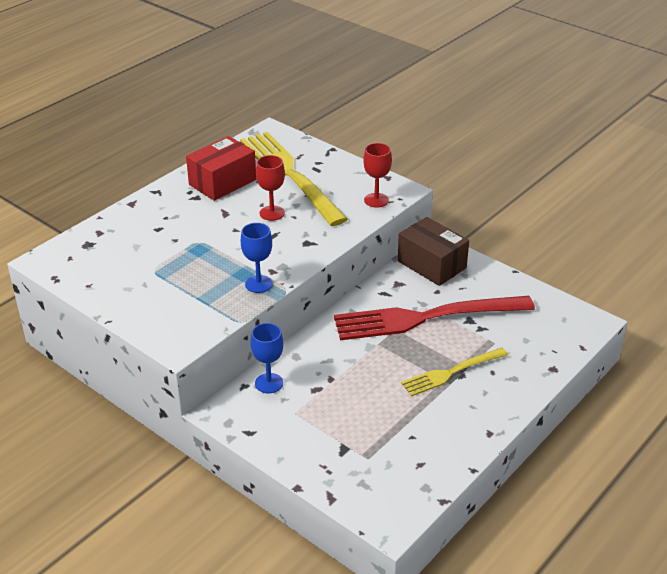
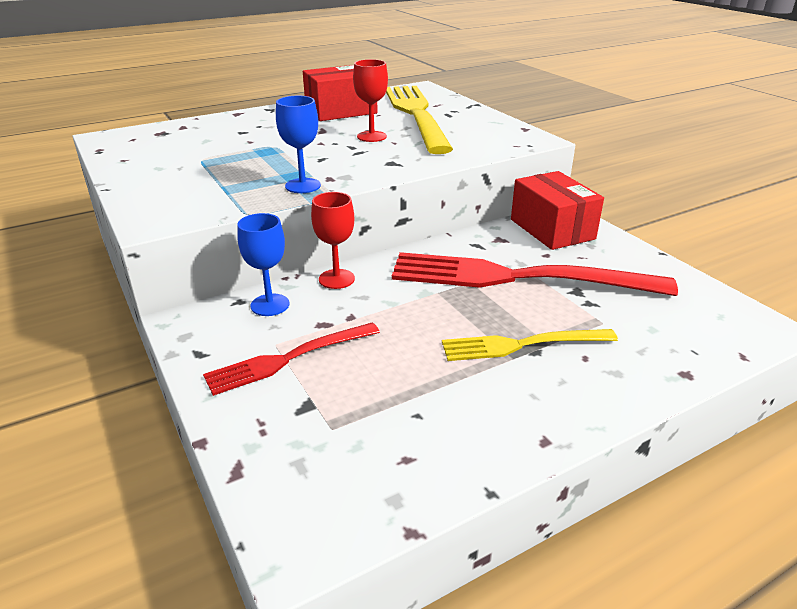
camera: 20 degrees right, 5 degrees down
red goblet [363,143,392,208] -> red goblet moved to [311,192,355,289]
brown box [398,217,469,286] -> red box [511,171,604,250]
none -> red fork [203,323,380,396]

